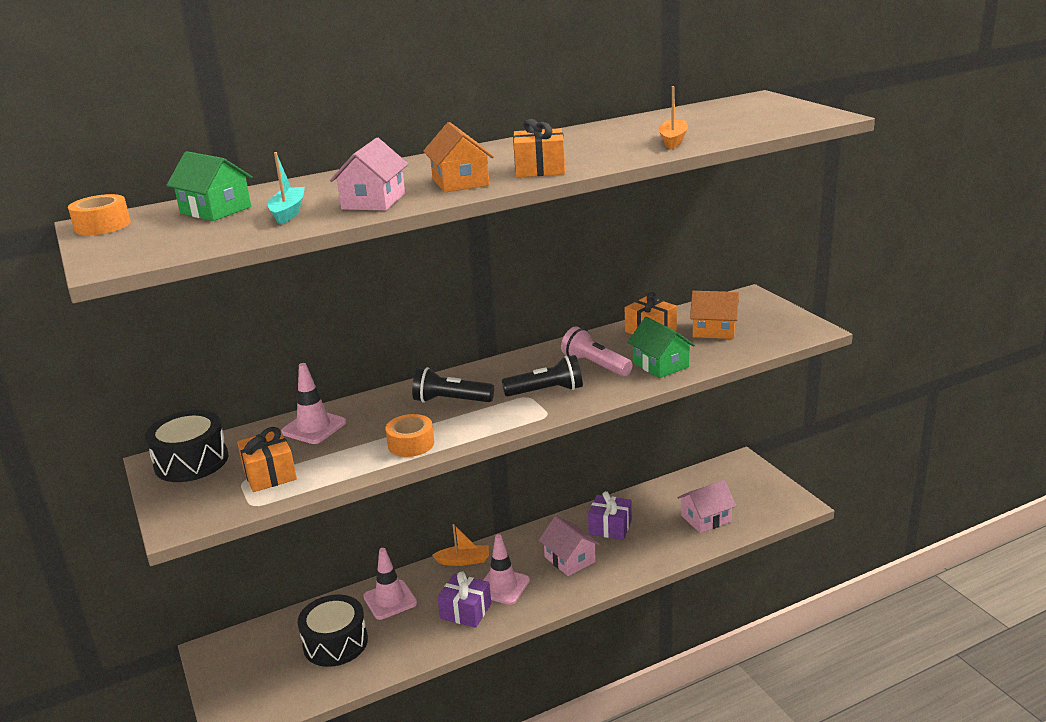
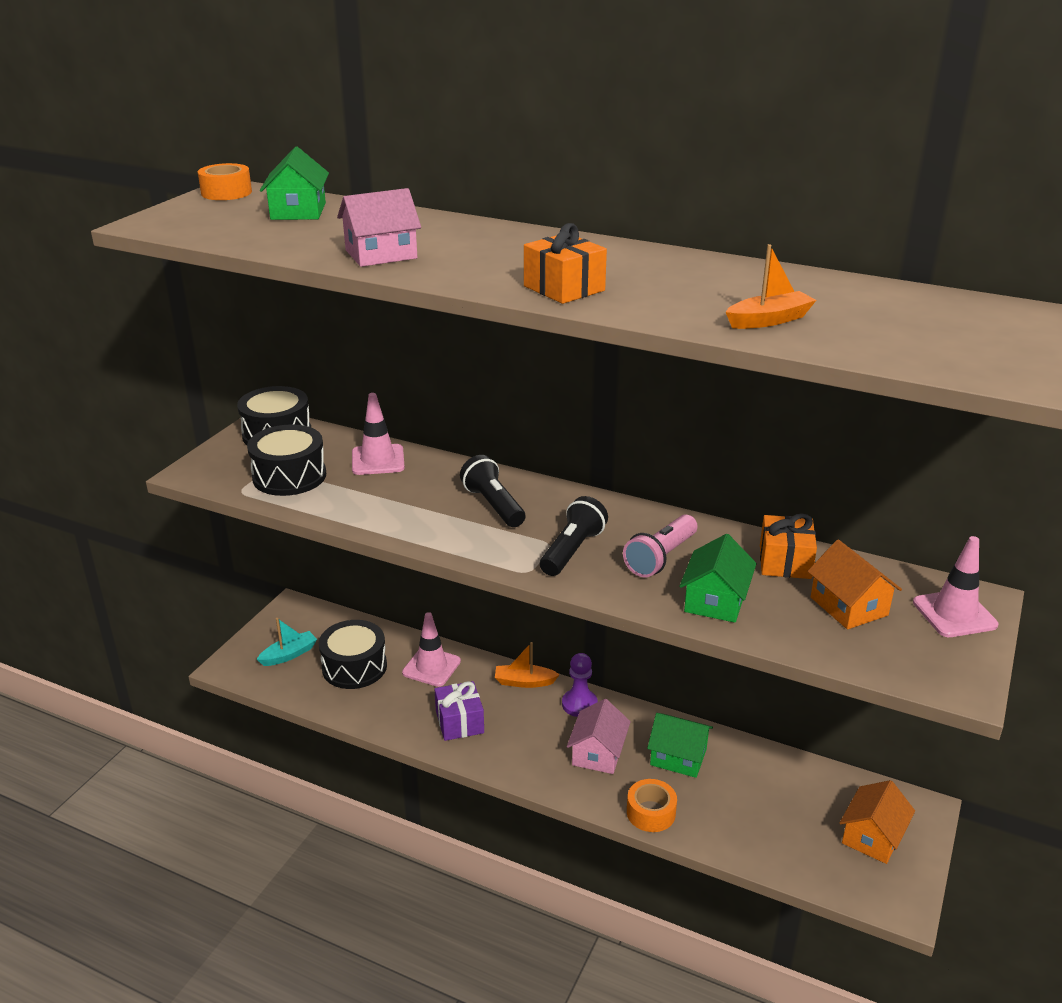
camera: 50 degrees right, 5 degrees up
orange gift [237,427,297,492] -> black drum [247,424,326,496]
turquoise boat [268,152,305,225] -> turquoise boat moved to [256,618,317,666]
orange tape [385,414,434,457] -> orange tape moved to [627,779,677,832]
orange house [423,122,494,192] -> orange house moved to [839,780,915,864]
orange boat [432,524,489,566] -> orange boat turned 135 degrees clockwise [495,642,560,688]
pink traffic cone [483,534,530,605] -> pink traffic cone moved to [913,536,998,637]
black flashlight [502,355,583,397] -> black flashlight turned 105 degrees counterclockwise [540,496,608,576]
pink flashlight [561,326,633,376] -> pink flashlight turned 150 degrees counterclockwise [623,515,697,578]
purple gift [588,491,632,540] -> green house [647,713,713,778]
pink house [677,480,736,533] -> none
none -> purple pawn [562,653,598,717]

